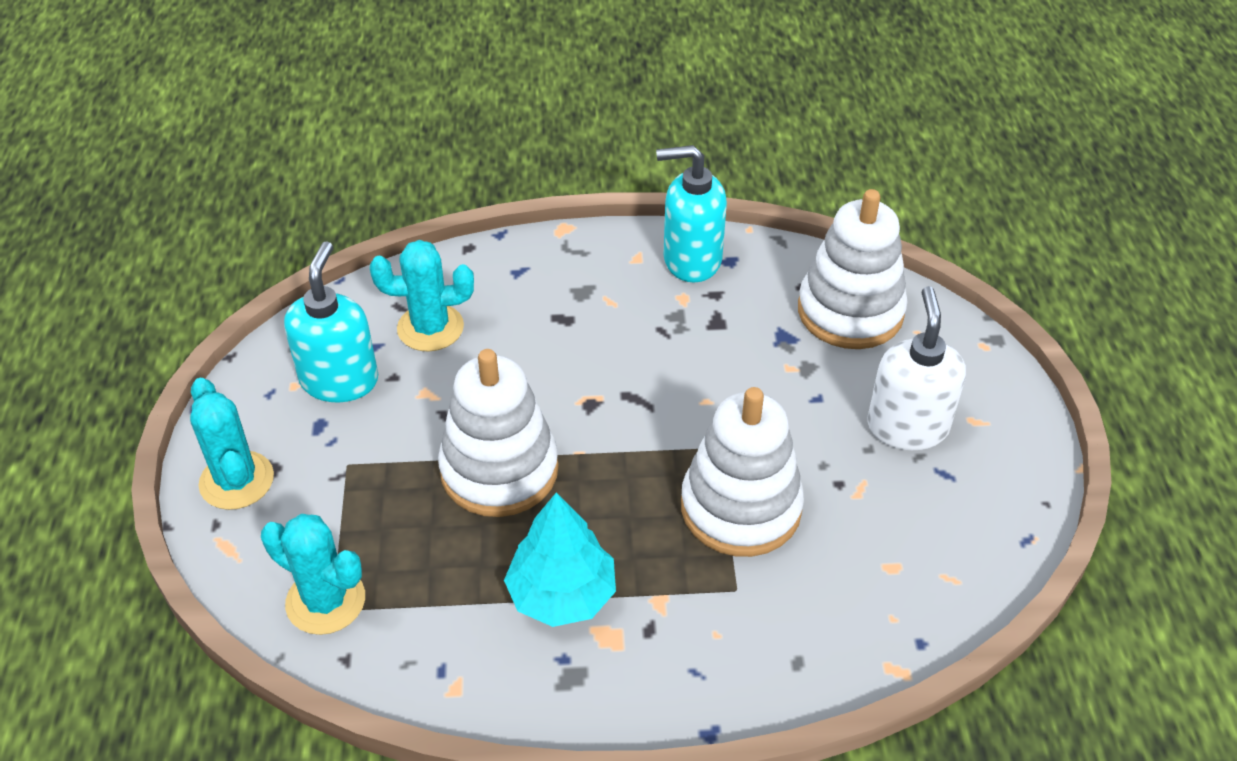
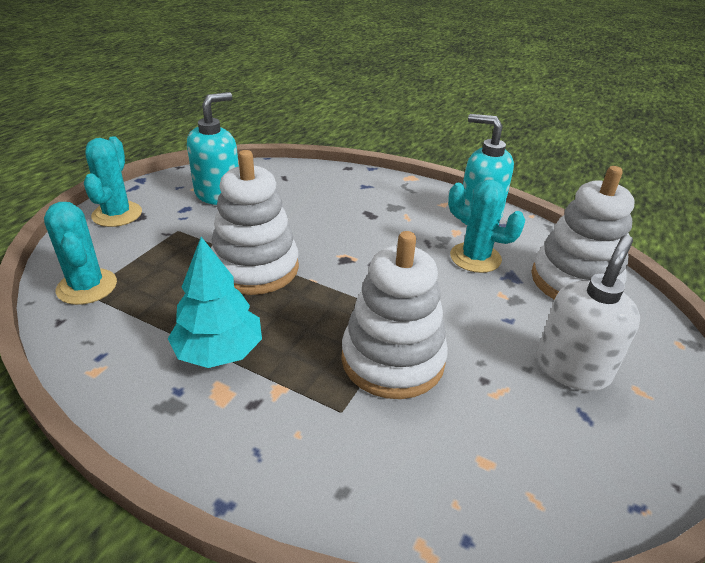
camera: 30 degrees right, 10 degrees down
turquoise cactus [370,240,474,352] -> turquoise cactus moved to [448,180,525,273]

